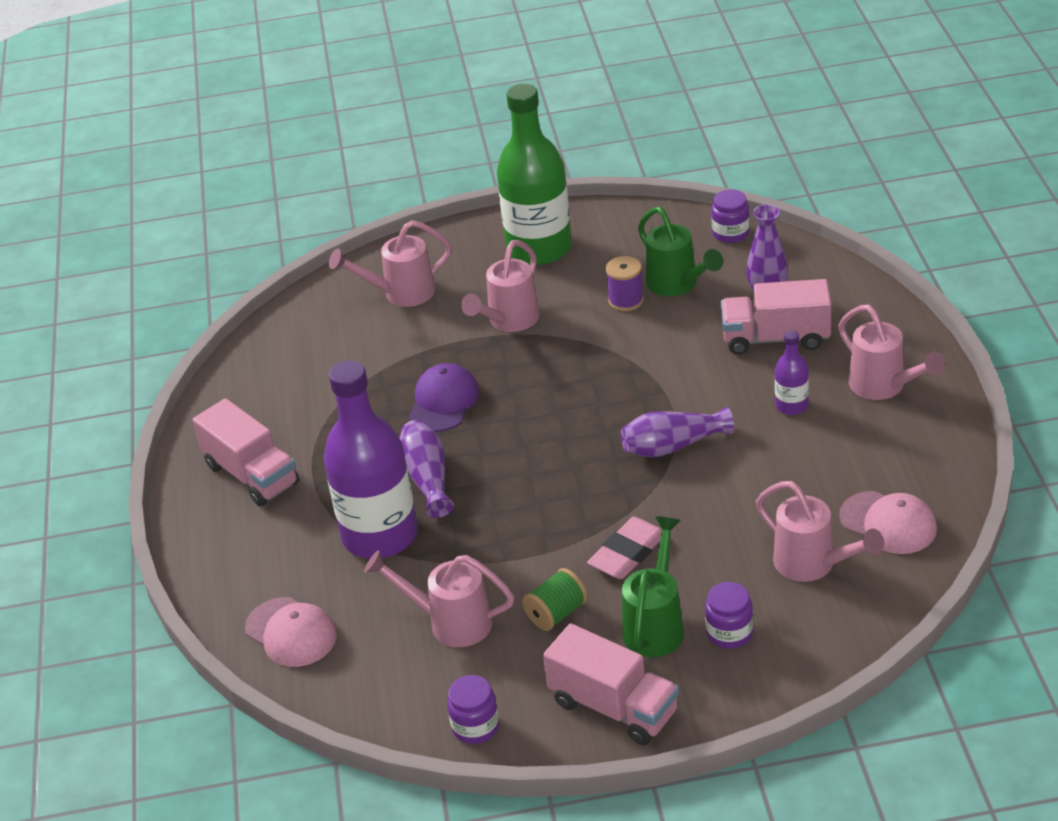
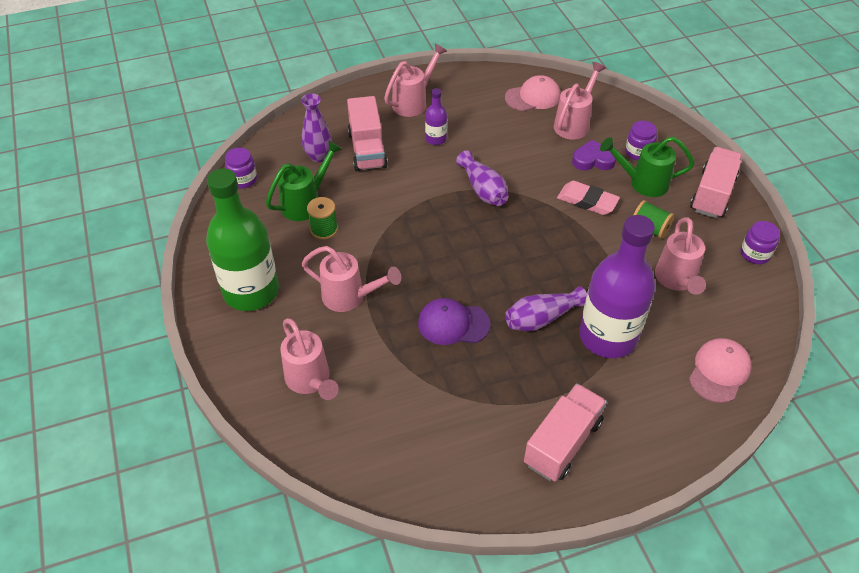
camera: 105 degrees left, 10 degrees up
purple spool [606,256,644,311] -> green spool [307,197,338,240]
pink cap [839,491,937,554] -> pink cap turned 45 degrees clockwise [505,75,561,111]
none -> purple heart [572,140,616,170]

